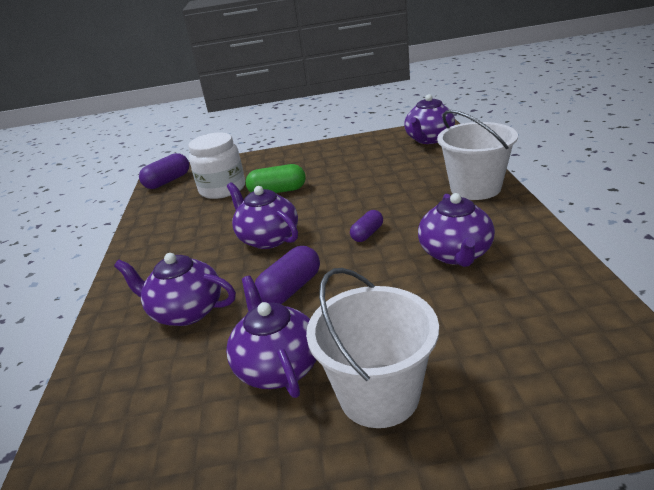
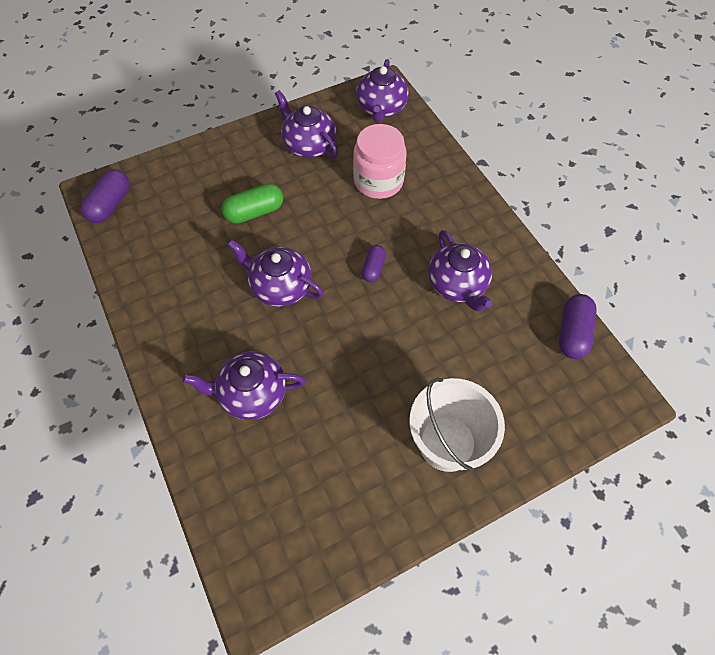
camera: 25 degrees left, 30 degrees up
white jar [188,132,245,199] -> none
purple teapot [226,276,317,398] -> purple teapot moved to [275,90,338,159]
purple capsule [255,246,320,304] -> purple capsule moved to [559,294,597,359]
white bucket [437,110,518,200] -> none
none -> pink jar [353,124,407,199]

